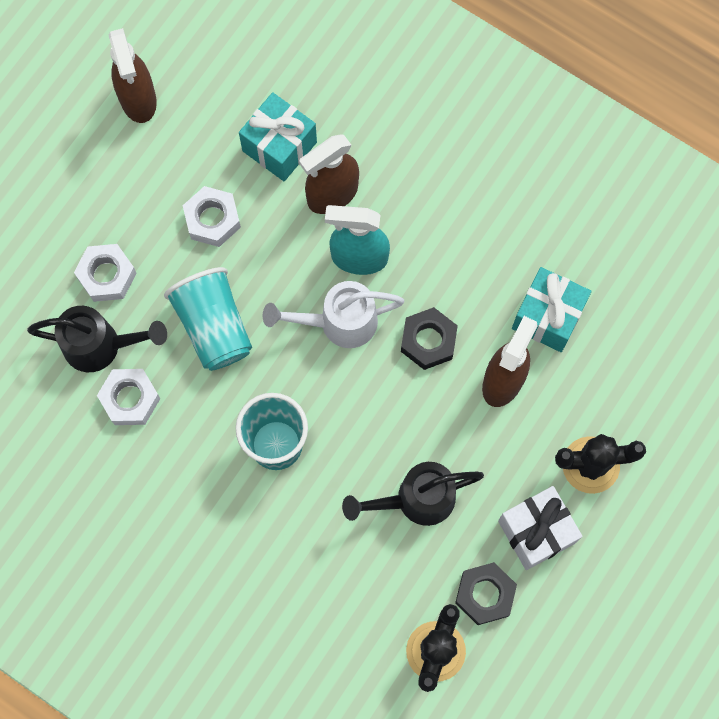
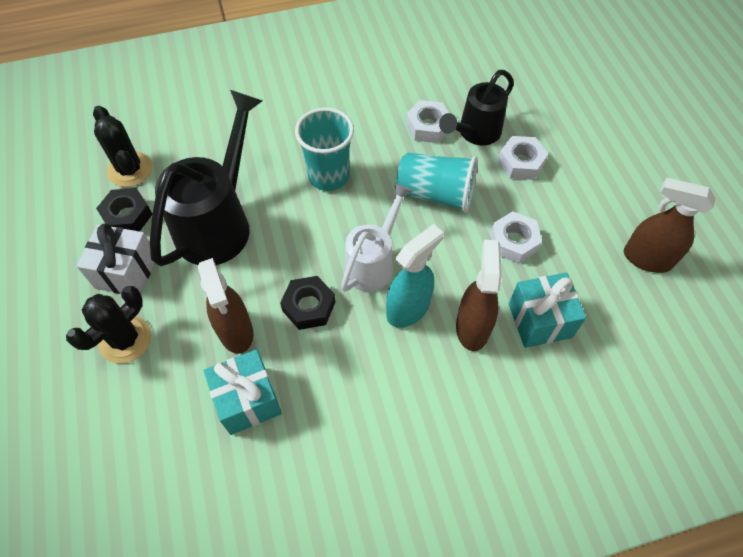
camera: 130 degrees right, 15 degrees down
black watering can [342,462,484,526] -> black watering can [150,90,262,266], size x1.60

